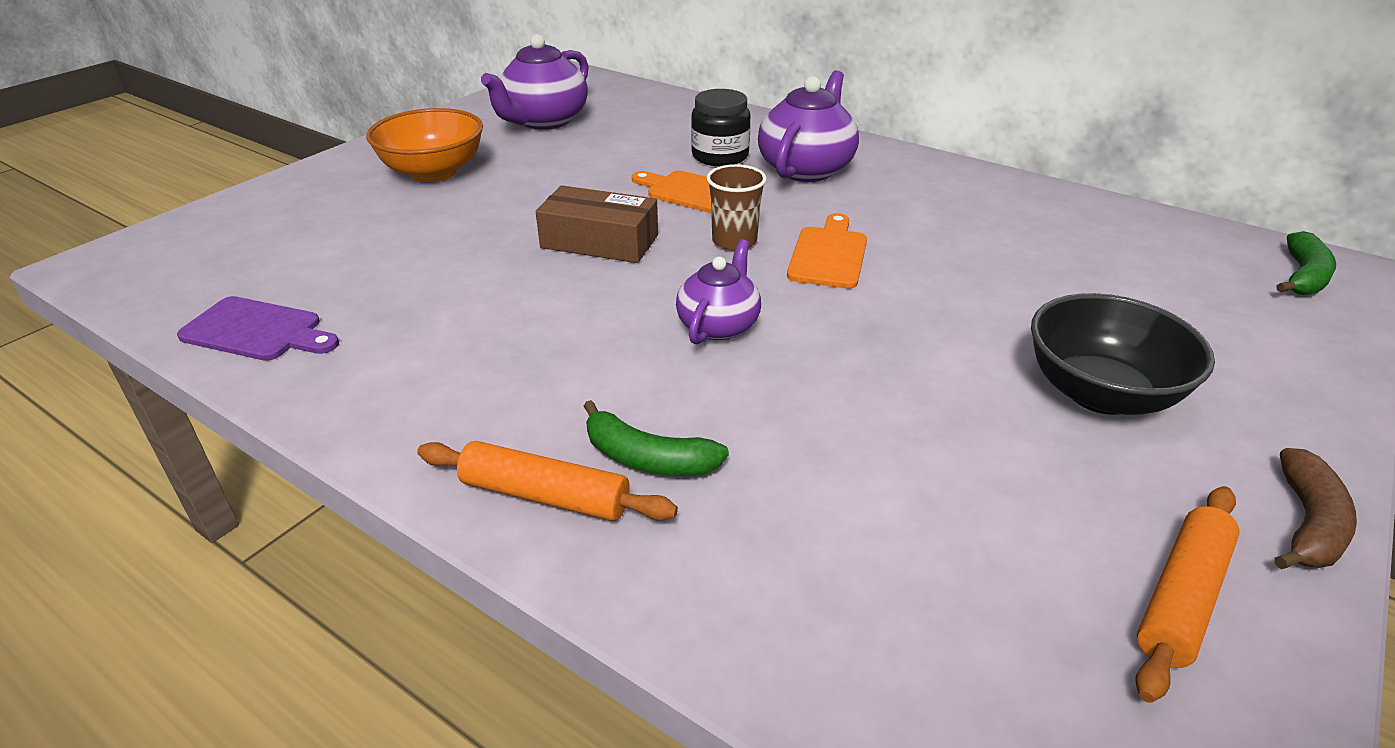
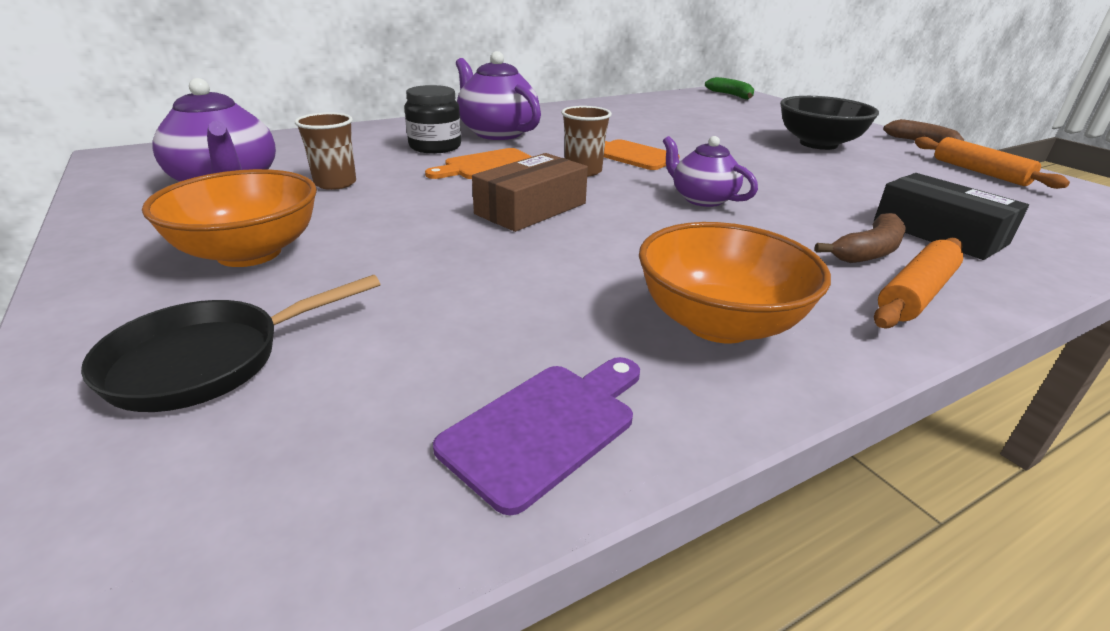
camera: 65 degrees left, 5 degrees down
green banana [584,400,729,476] -> brown banana [815,213,905,263]
none -> black pan [81,275,380,412]
none -> brown cup [295,112,356,190]
none -> orange bowl [639,222,831,343]
none -> black box [874,173,1029,260]

